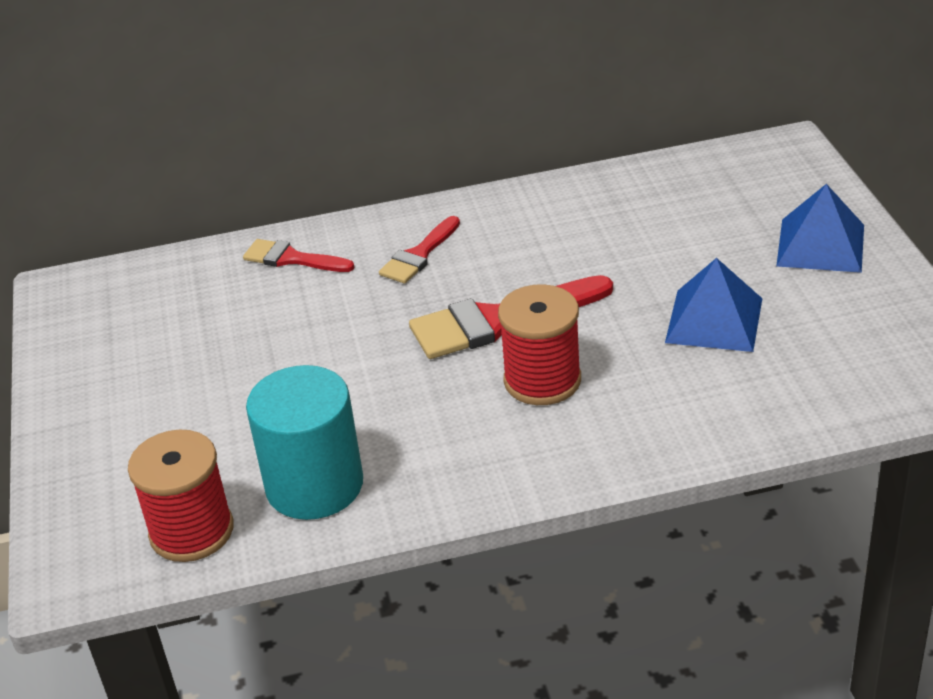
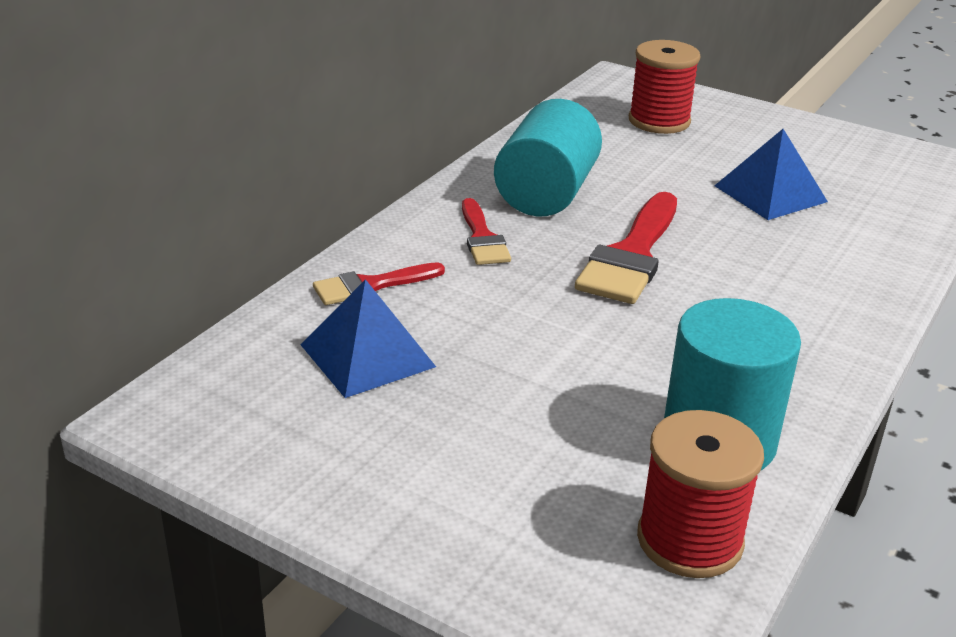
camera: 50 degrees left, 5 degrees down
red spool [498,284,581,405] -> red spool moved to [629,40,700,134]
blue pyramid [776,184,864,273] -> blue pyramid moved to [300,279,436,398]
none -> turquoise cylinder [494,99,602,216]

